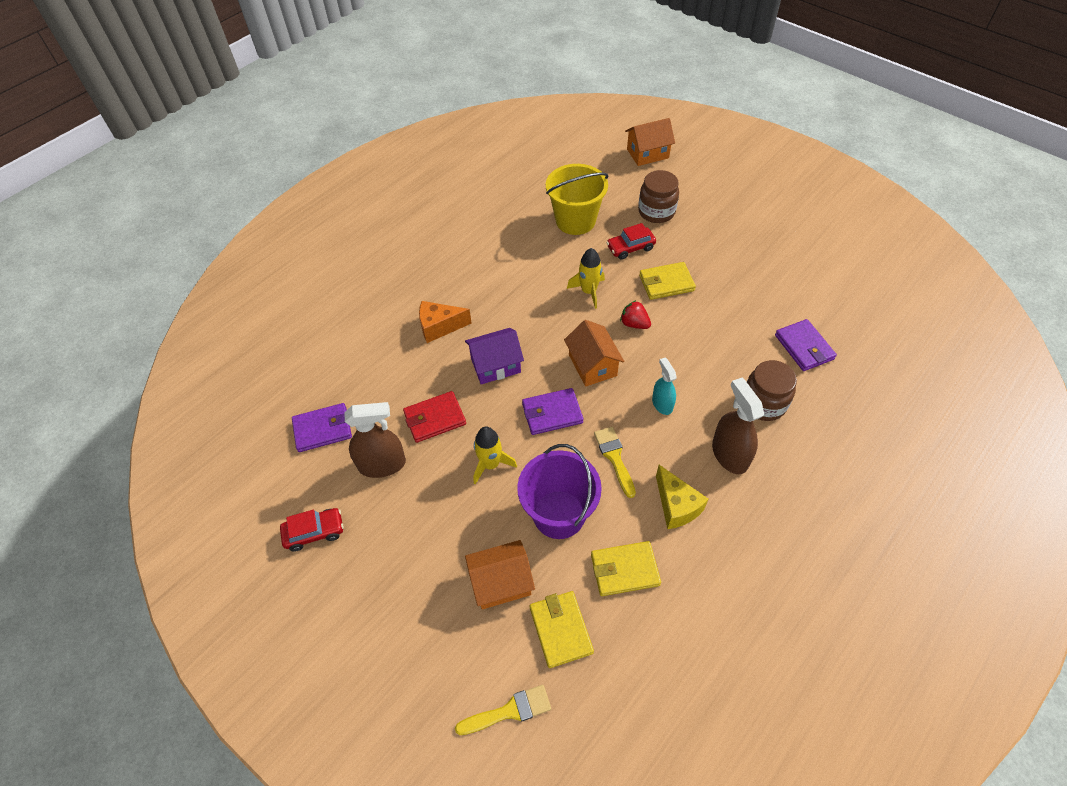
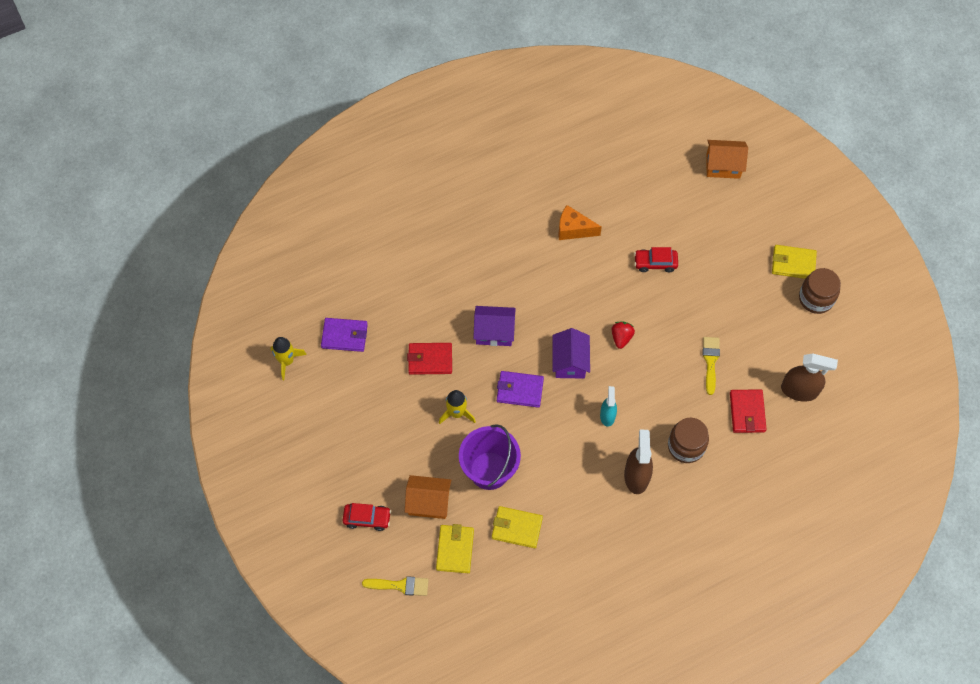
camera: 20 degrees right, 10 degrees up
red car [280,508,344,552] -> red car moved to [343,503,391,531]
brown spray bottle [344,402,406,478] -> brown spray bottle moved to [781,353,838,402]
orange cheese [419,301,472,343] -> orange cheese moved to [558,205,602,240]
yellow bucket [546,164,609,235] -> none
orange house [564,320,624,387] -> purple house [552,328,590,379]
yellow rocket [567,248,605,309] -> yellow rocket moved to [270,337,307,380]
yellow brush [594,427,636,498] -> yellow brush moved to [703,337,720,395]
red strawberry [620,300,651,329] -> red strawberry turned 45 degrees clockwise [612,322,635,349]
brown jar [638,170,679,223] -> brown jar moved to [799,268,841,314]
yellow wallet [639,262,696,300] -> yellow wallet moved to [772,245,817,279]
yellow cheese [656,465,708,529] -> none
purple wallet [775,319,837,371] -> red wallet [730,390,767,433]

